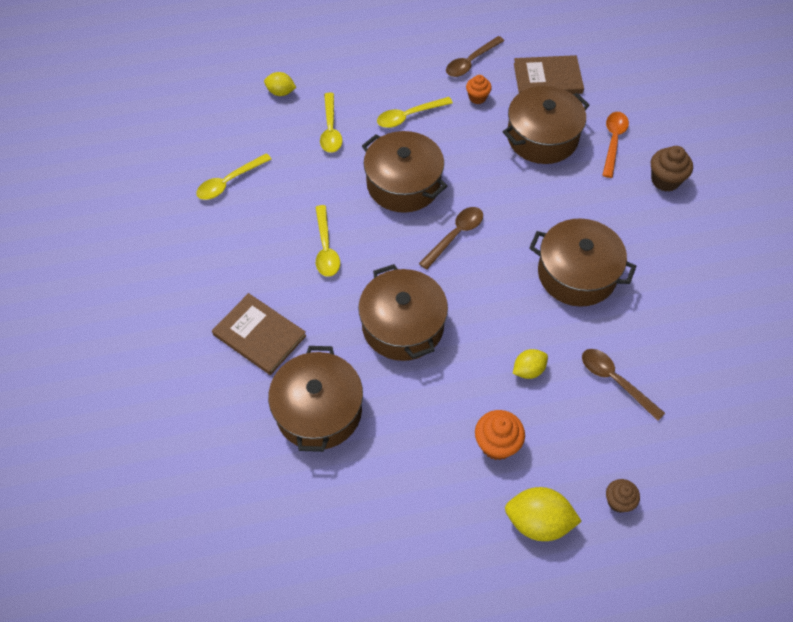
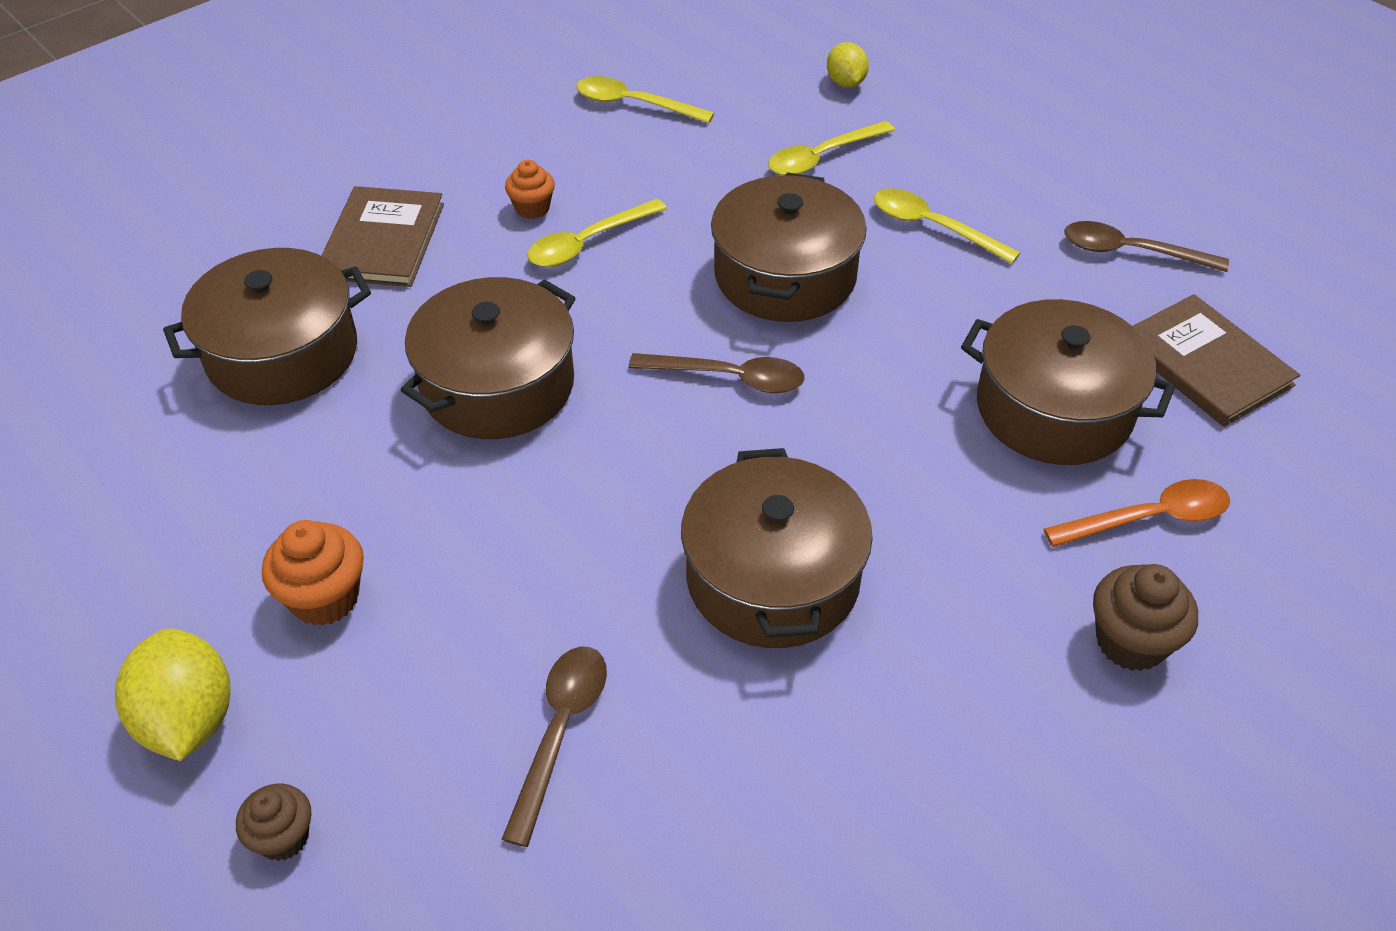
camera: 60 degrees right, 10 degrees down
orange cupcake [466,75,492,104] -> orange cupcake moved to [505,160,555,219]
yellow lemon [513,349,548,379] -> none

